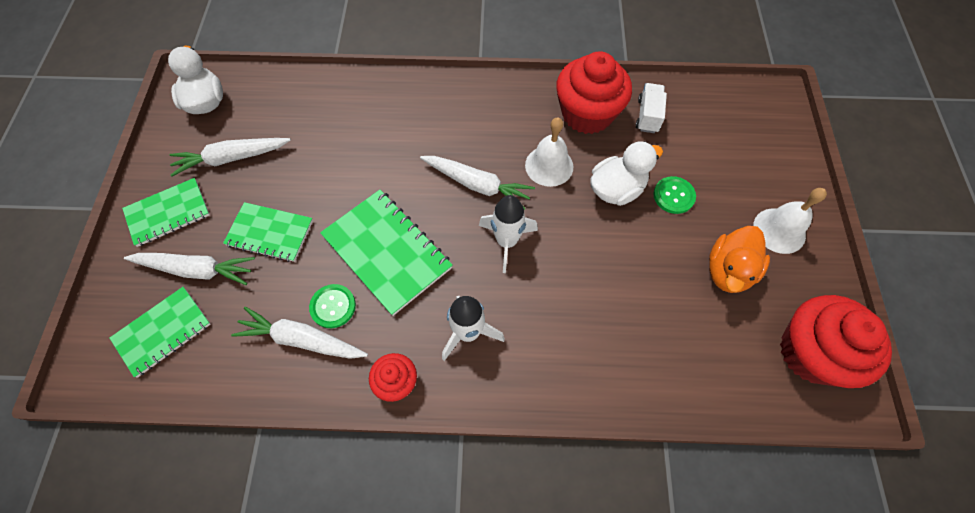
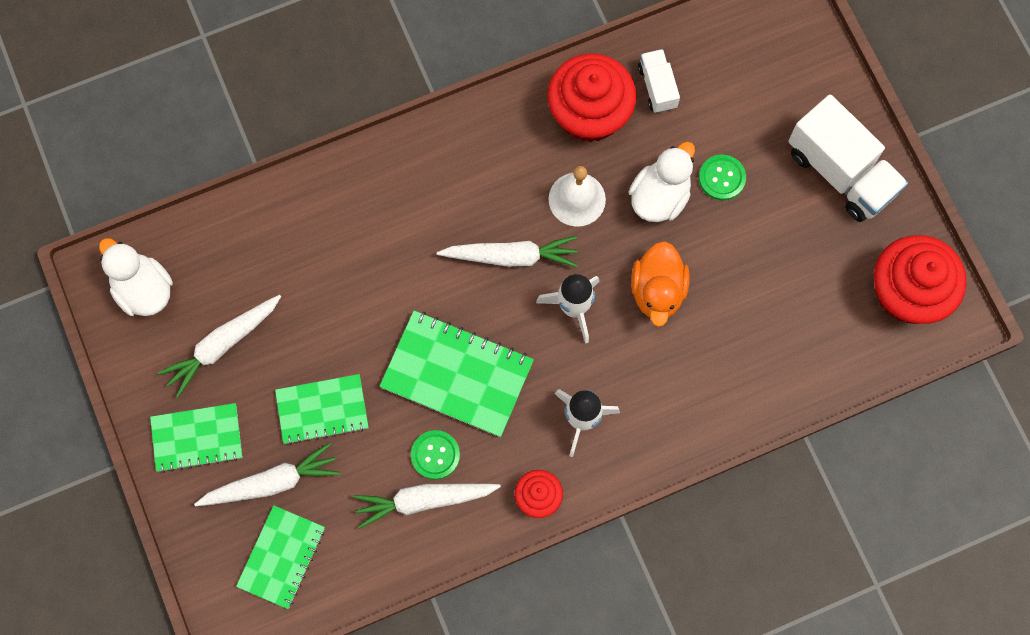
camera: 25 degrees left, 10 degrees up
green notebook [122,178,210,247] -> green notebook turned 45 degrees clockwise [150,403,243,473]
orange duck [709,226,770,293] -> orange duck moved to [631,241,690,327]
white bell [754,188,827,254] -> white truck [788,94,908,222]

